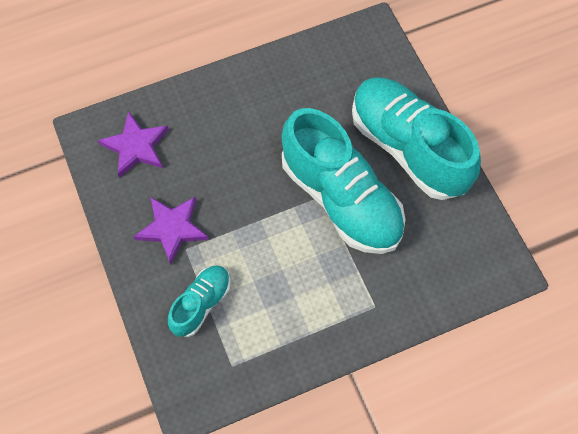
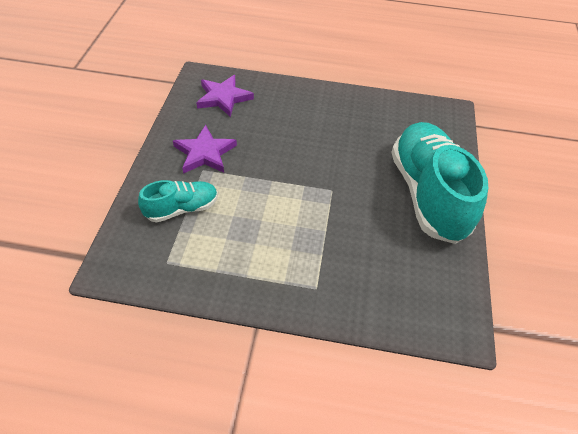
camera: 30 degrees right, 15 degrees down
turquoise shoe [281,108,405,254] -> none

